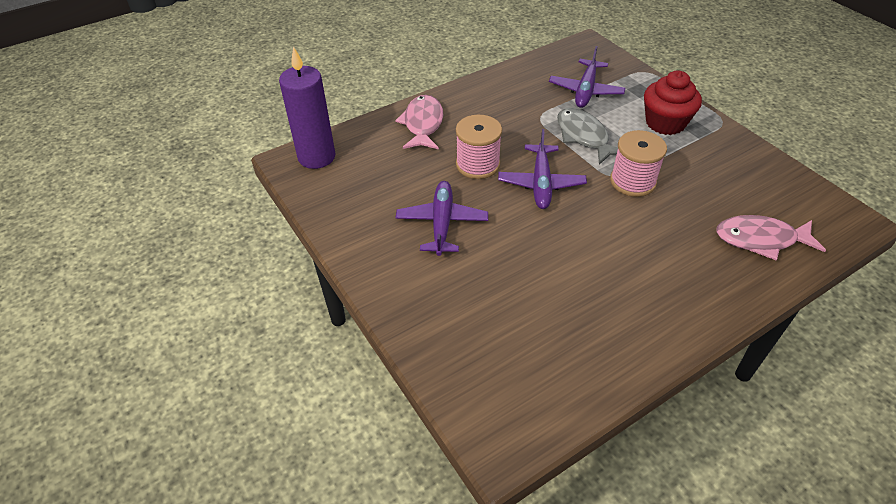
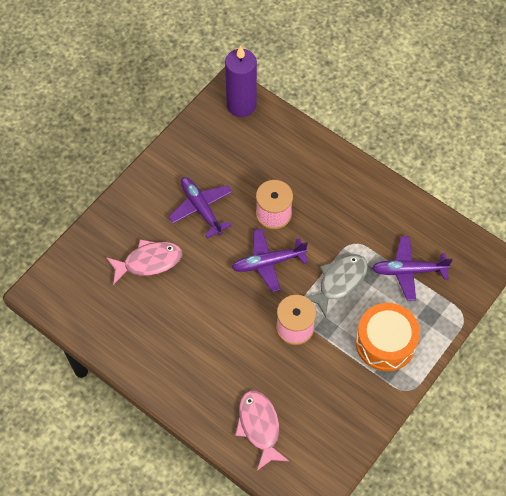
camera: 70 degrees right, 15 degrees up
pink fish [395,95,443,150] -> pink fish moved to [106,239,182,285]
purple plane [396,181,488,256] -> purple plane turned 105 degrees counterclockwise [168,177,232,239]
red cupcake [644,71,702,135] -> orange drum [356,303,420,371]

